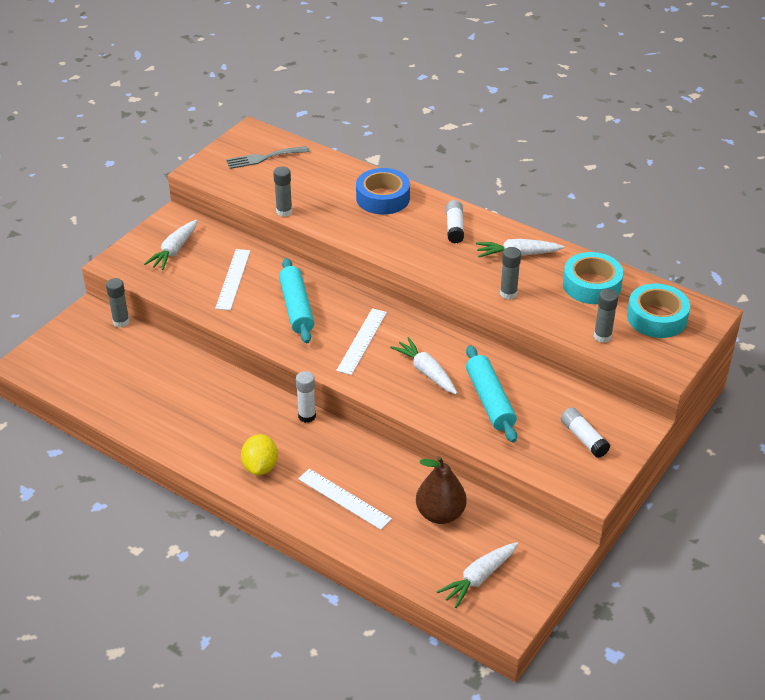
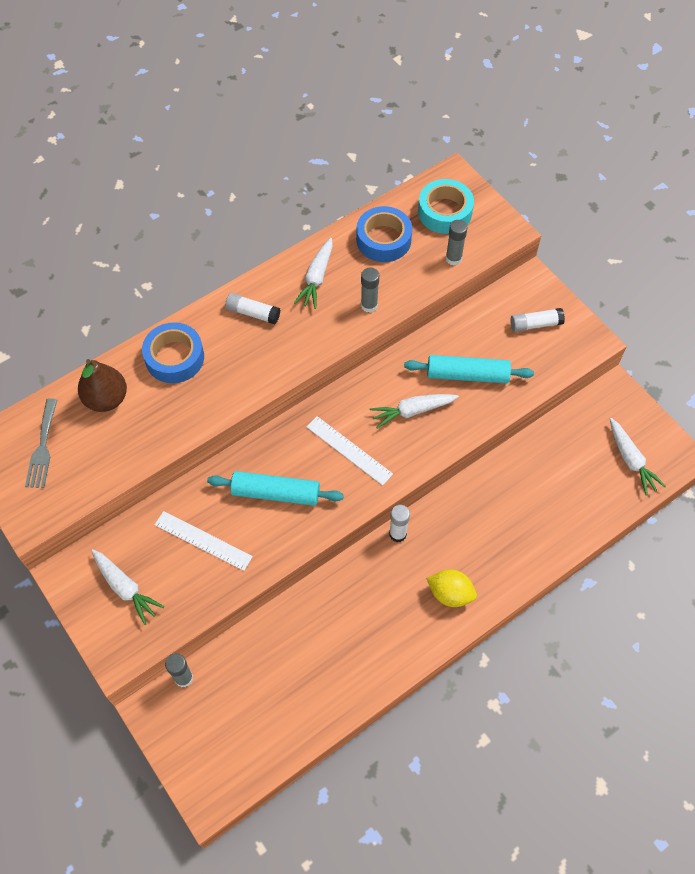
camera: 70 degrees left, 20 degrees up
grey glue stick [273,166,292,217] -> none
white ruler [298,469,392,530] -> none
brown pear [416,456,467,524] -> brown pear moved to [78,359,127,412]
turquoise tape [563,252,623,304] -> blue tape [356,206,412,262]

